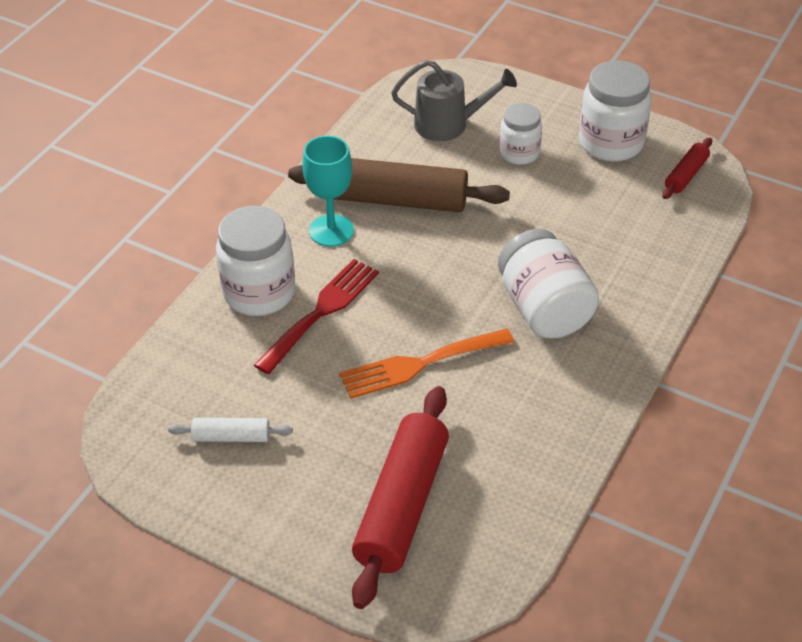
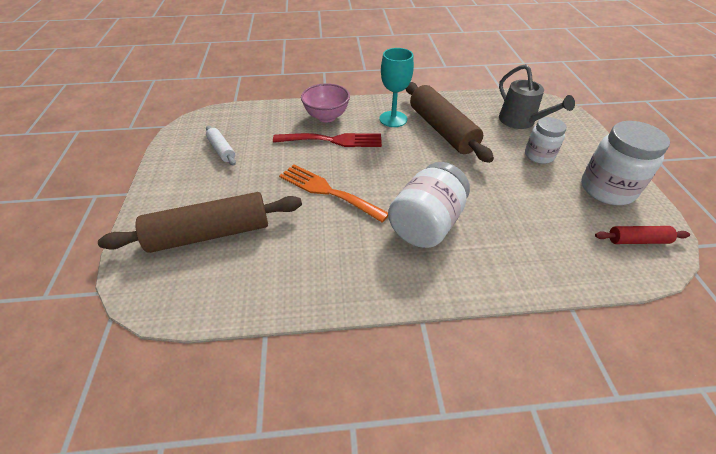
camera: 55 degrees right, 0 degrees up
white jar [216,206,295,316] -> pink bowl [301,83,350,122]
red rolling pin [352,386,449,609] -> brown rolling pin [98,192,302,253]

